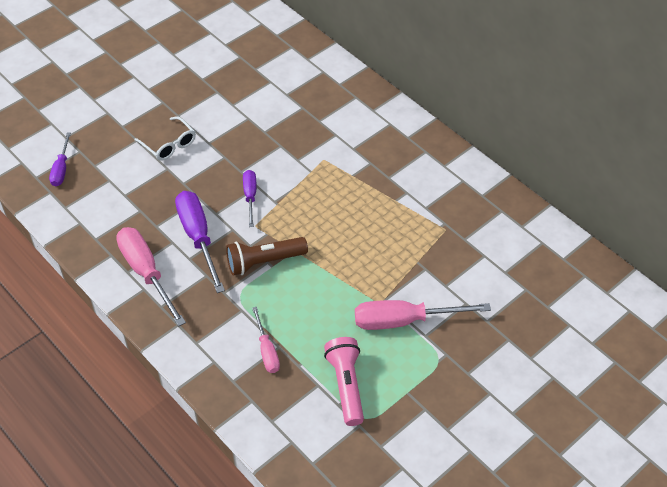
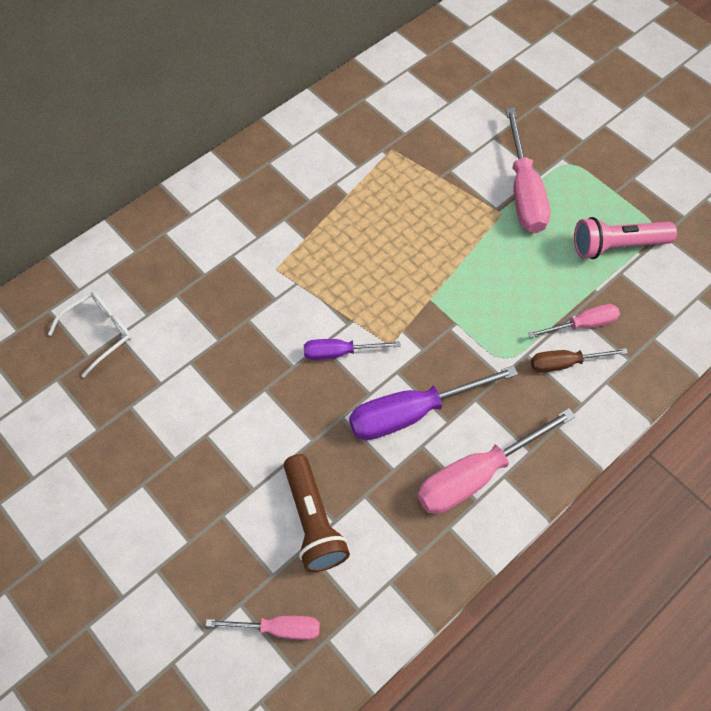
camera: 90 degrees left, 10 degrees up
purple screwdriver [49,132,71,186] -> pink screwdriver [206,616,320,640]
white glasses [134,116,196,161] -> white glasses moved to [48,292,132,377]
brown flashlight [226,237,308,276] -> brown flashlight moved to [284,454,350,572]
none -> brown screwdriver [531,348,628,373]

